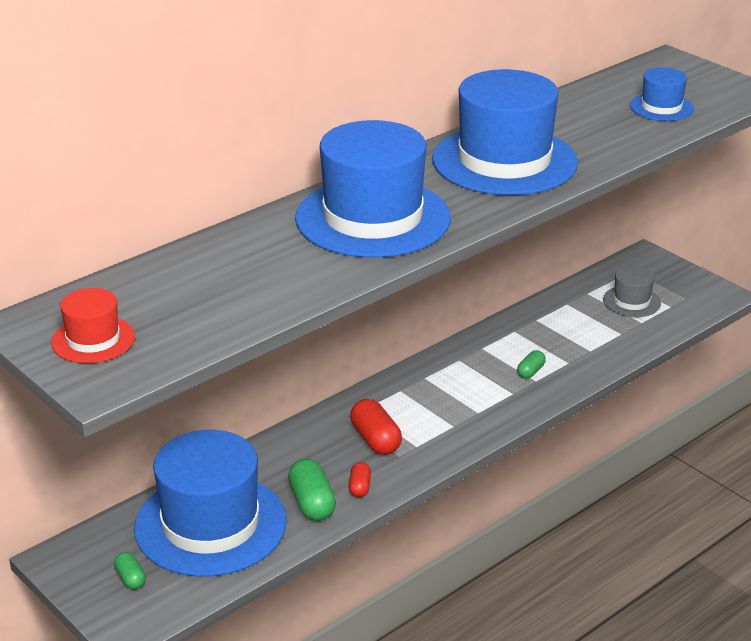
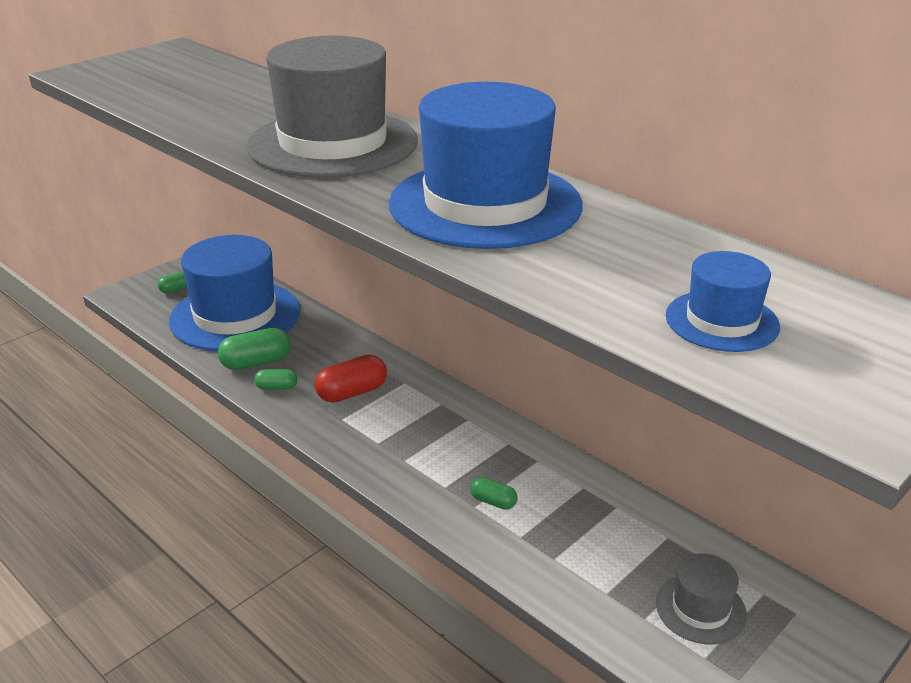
camera: 85 degrees right, 0 degrees up
red hat [51,288,135,363] -> none
blue hat [295,120,451,258] -> grey hat [246,36,418,178]
red capsule [349,462,371,497] -> green capsule [254,369,297,390]

